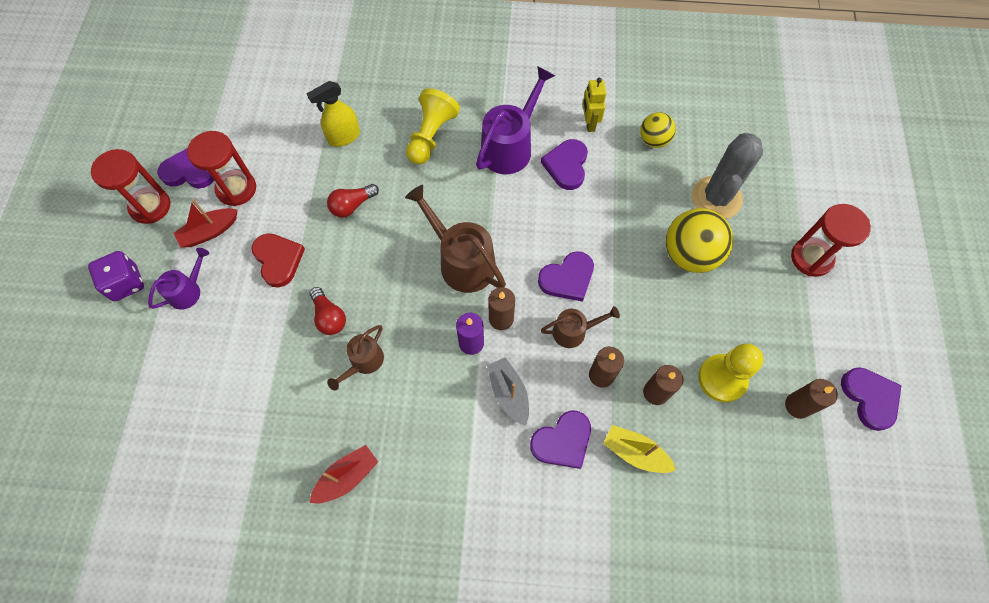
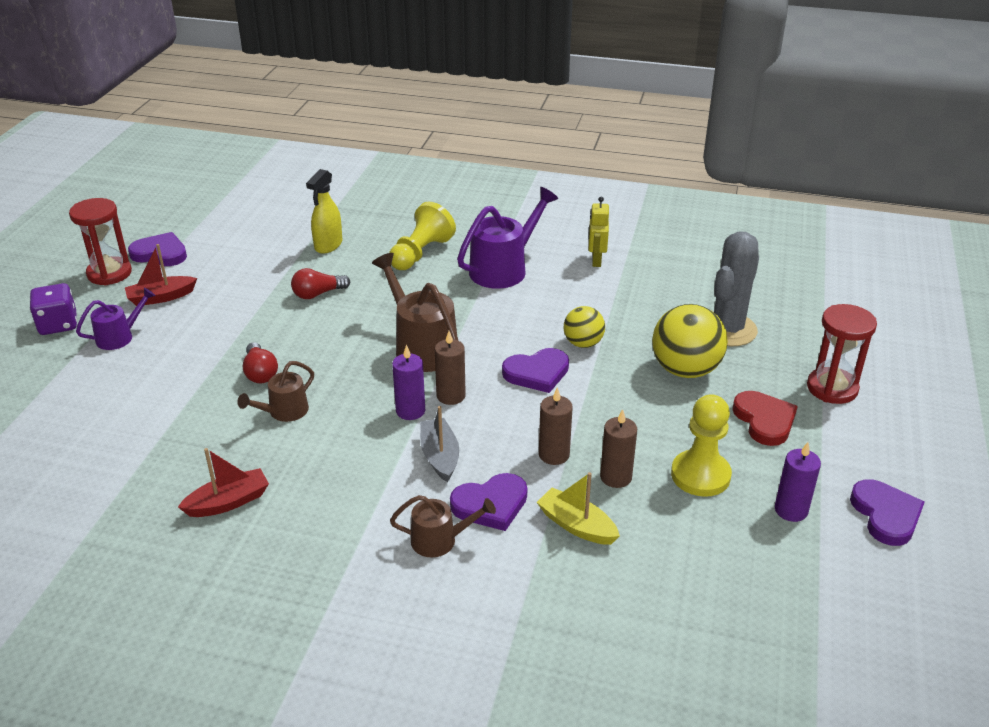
camera: 10 degrees right, 30 degrees down
red hourglass [187,131,256,206] -> none
red heart [252,233,305,288] -> red heart moved to [732,391,798,446]
yellow spray bottle [307,81,360,147] -> yellow spray bottle turned 45 degrees counterclockwise [306,169,342,254]
purple heart [541,139,588,190] -> none
brown watering can [541,306,620,348] -> brown watering can moved to [390,495,496,557]
yellow ball [640,112,676,148] -> yellow ball moved to [564,306,605,348]
brown candle [785,379,838,419] -> purple candle [775,442,821,522]

